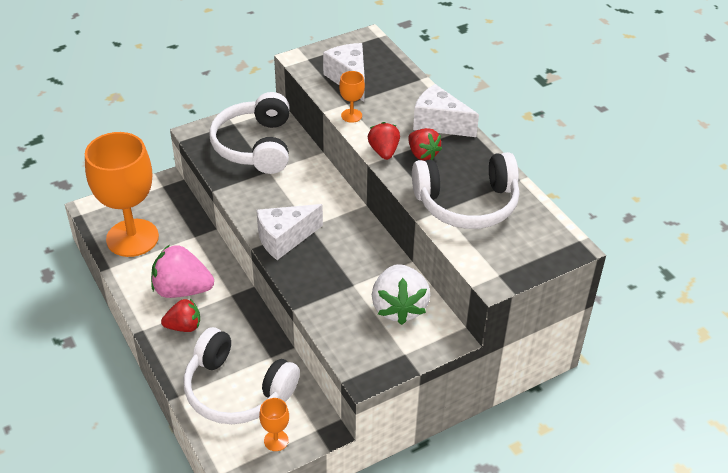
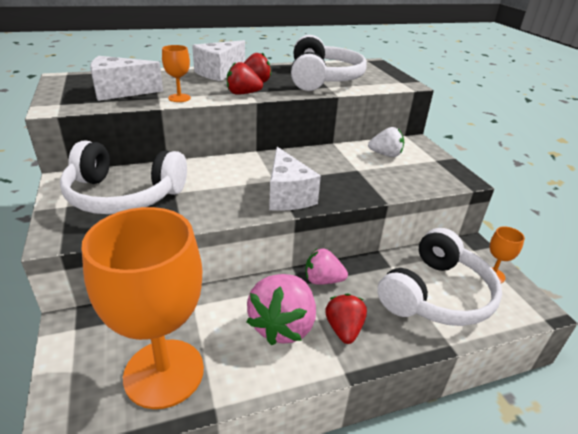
camera: 80 degrees left, 10 degrees down
white strawberry [372,264,430,325] -> white strawberry [368,127,404,157], size x0.61
none -> pink strawberry [306,249,348,285]

